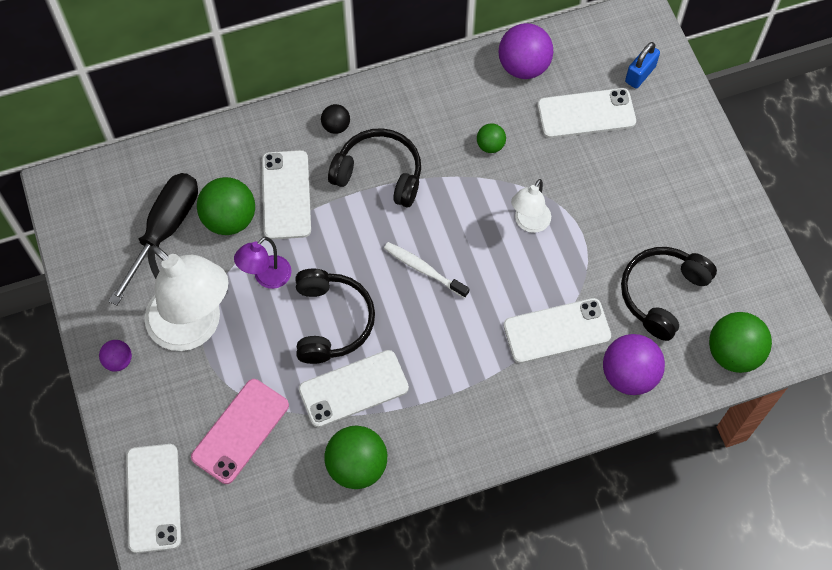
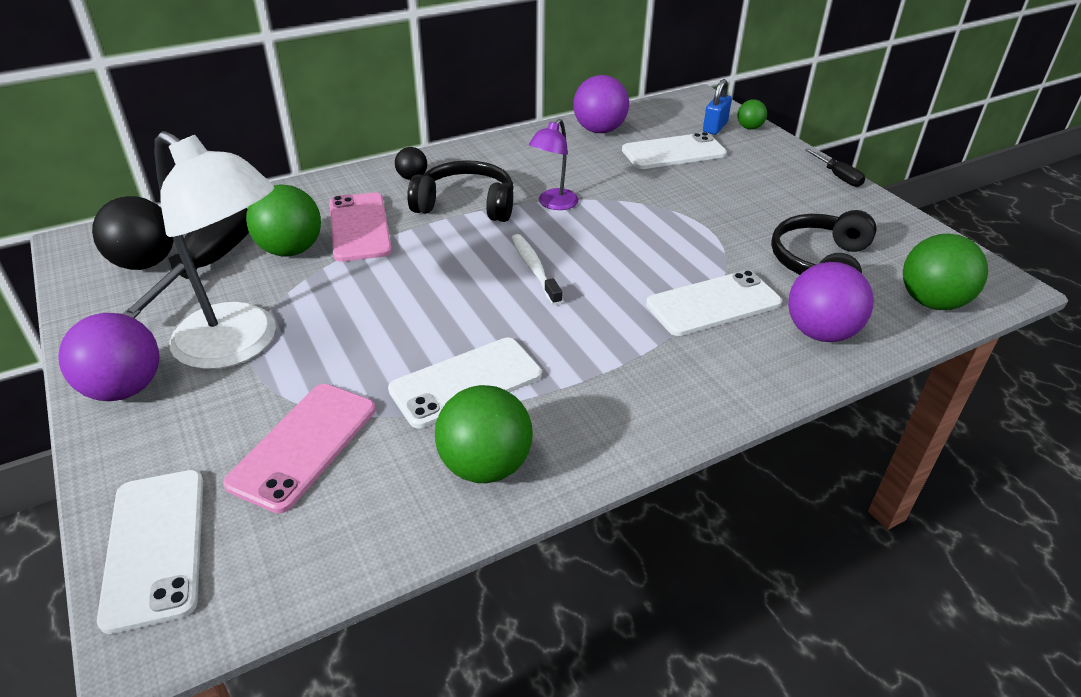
camera: 10 degrees left, 25 degrees down
purple ball [99,340,132,372] -> purple ball [58,313,159,401], size x1.89
purple lamp [234,237,292,289] -> purple lamp moved to [529,119,579,210]
white phone [262,150,311,240] -> pink phone [329,193,392,262]
black headphones [296,269,375,364] -> none
white toothbrush [384,242,469,298] -> white toothbrush turned 45 degrees clockwise [511,234,562,305]
green ball [477,123,506,153] -> green ball moved to [737,99,767,130]
white lamp [511,179,551,233] -> none
none -> black ball [92,196,174,270]
none -> black screwdriver [805,149,865,187]

